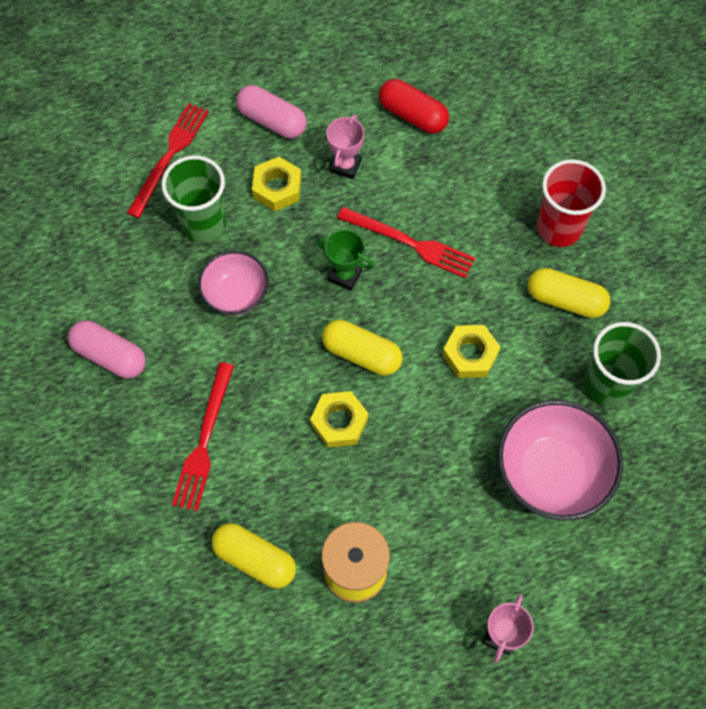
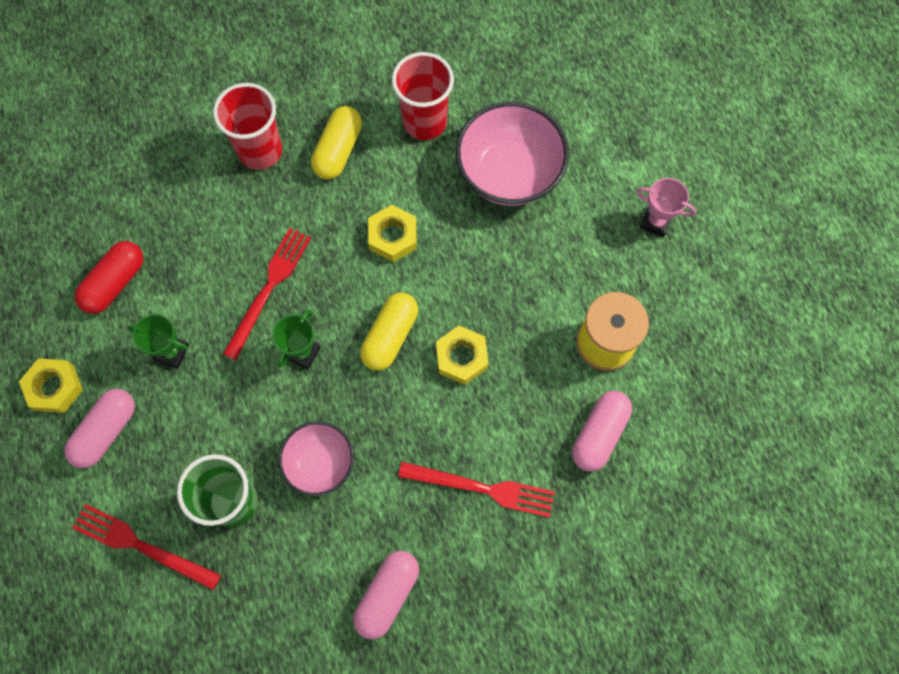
camera: 90 degrees left, 5 degrees up
yellow capsule [211,523,296,588] -> pink capsule [572,391,632,472]
yellow nut [252,157,301,211] -> yellow nut moved to [19,358,83,413]
pink trophy [326,115,364,179] -> green trophy [127,314,189,368]
green cup [584,322,661,407] -> red cup [392,52,454,140]

